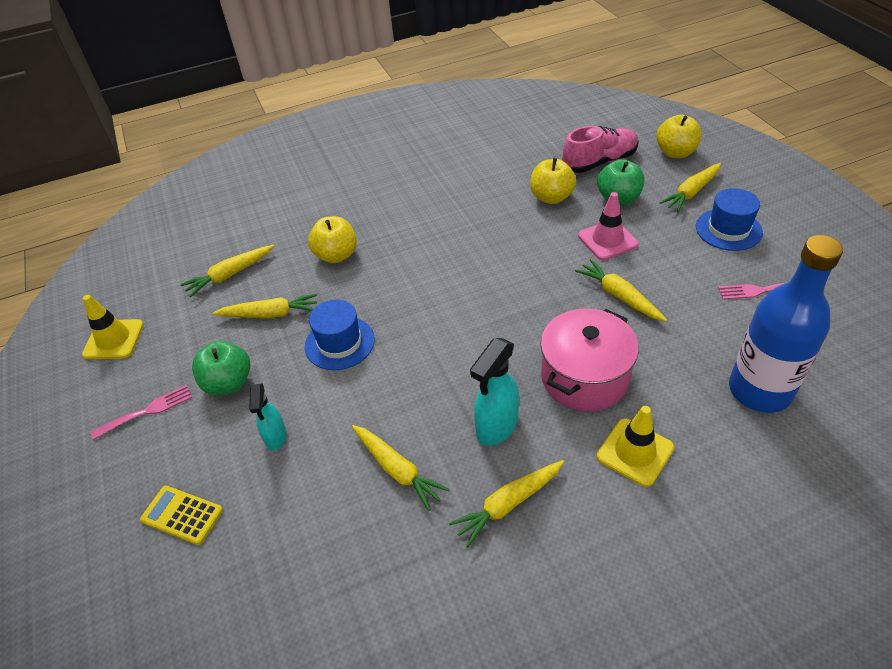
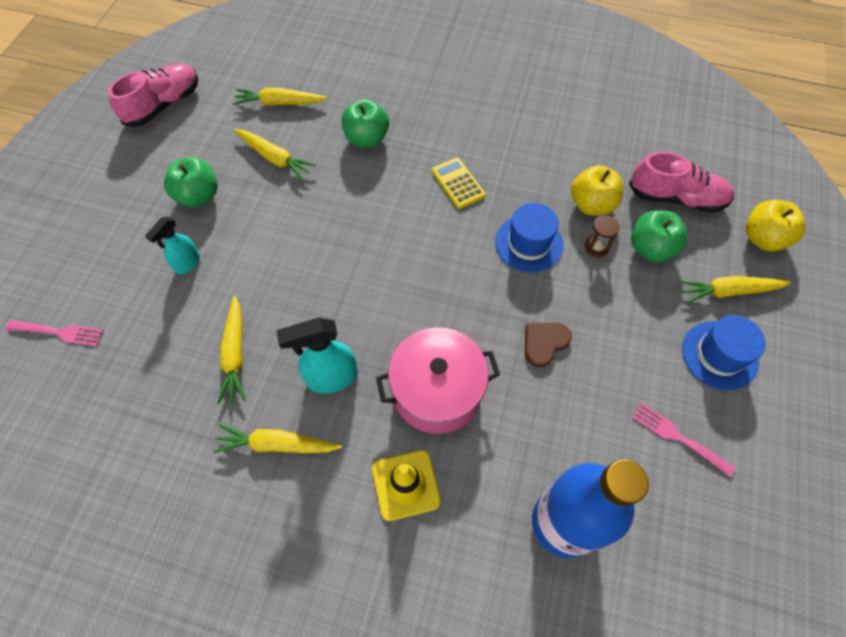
camera: 35 degrees right, 15 degrees up
yellow traffic cone [82,295,144,359] -> pink shoe [108,63,198,127]
pink fork [91,385,192,440] -> pink fork moved to [5,320,104,346]
yellow calculator [140,486,223,545] -> yellow calculator moved to [432,157,486,209]
blue hat [305,300,375,370] -> blue hat moved to [495,203,563,273]
yellow apple [308,216,357,263] -> green apple [341,99,389,148]
yellow carrot [575,259,667,322] -> brown heart [525,322,572,367]
pink traffic cone [578,192,639,260] -> none
none -> brown hourglass [585,215,620,257]

